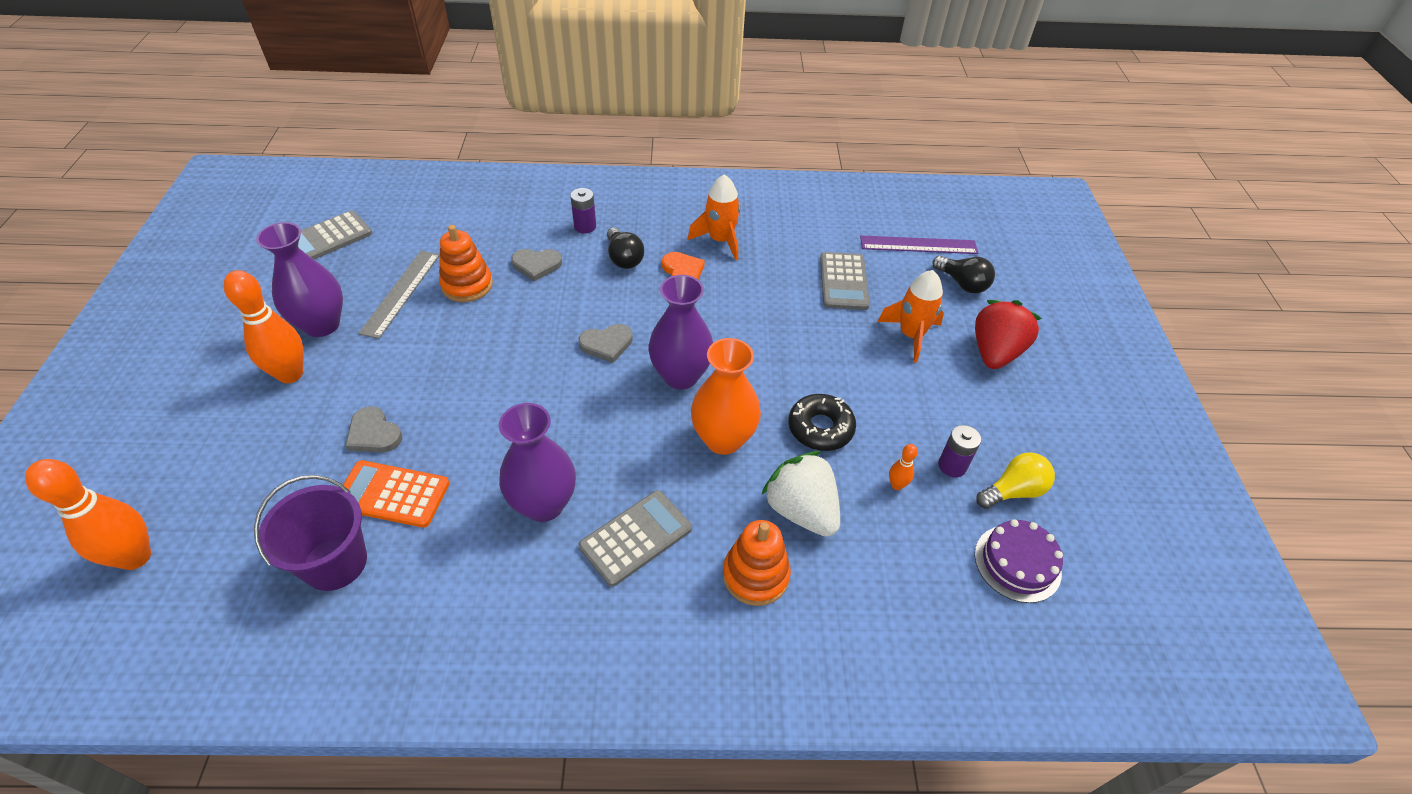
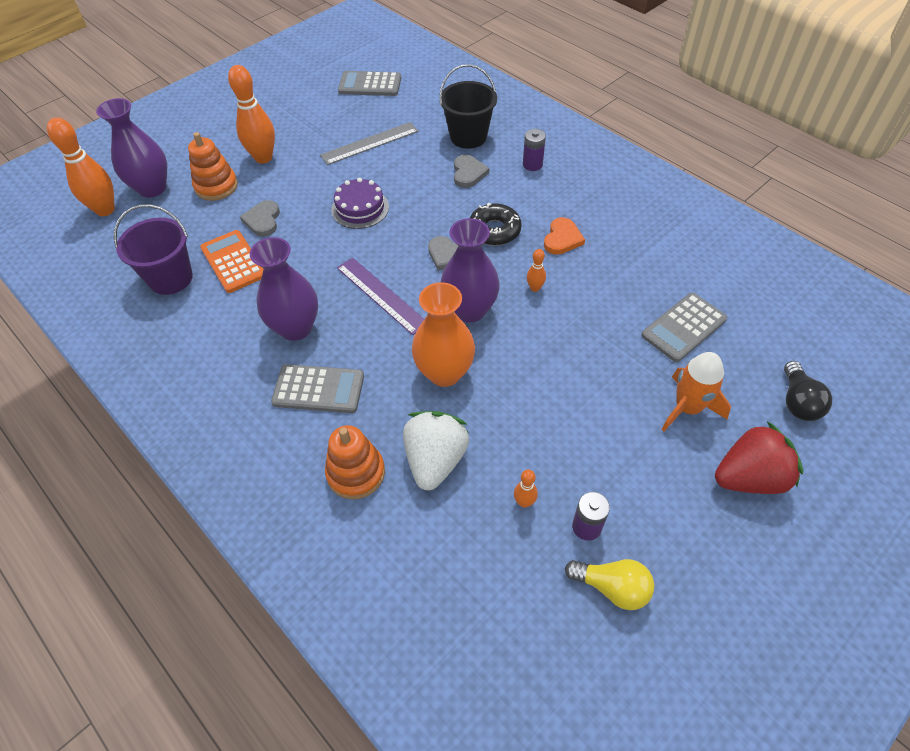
camera: 50 degrees right, 5 degrees up
purple vase [256,222,343,337] -> purple vase moved to [96,98,167,198]
orange stacking toy [439,225,493,302] -> orange stacking toy moved to [188,132,238,201]
grey heart [511,249,562,282] -> grey heart turned 135 degrees counterclockwise [454,155,489,188]
black light bulb [607,227,644,269] -> none
orange rocket [688,174,741,260] -> none
black donut [788,394,856,451] -> black donut moved to [470,203,522,245]
purple ruler [860,235,978,254] -> purple ruler moved to [337,257,424,335]
purple cake [975,519,1063,603] -> purple cake moved to [331,178,389,229]
none -> black bucket [439,64,497,149]
none -> orange bowling pin [527,249,546,292]

